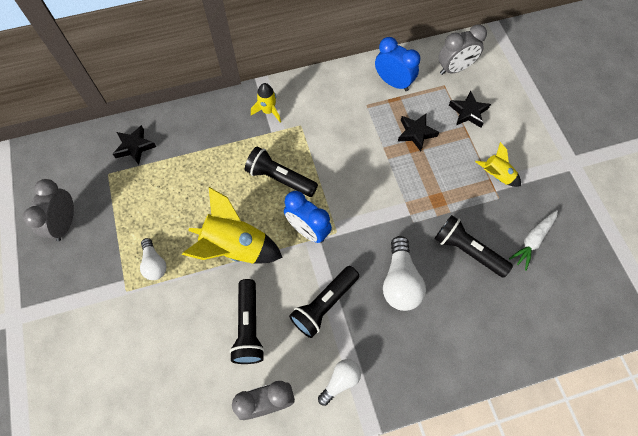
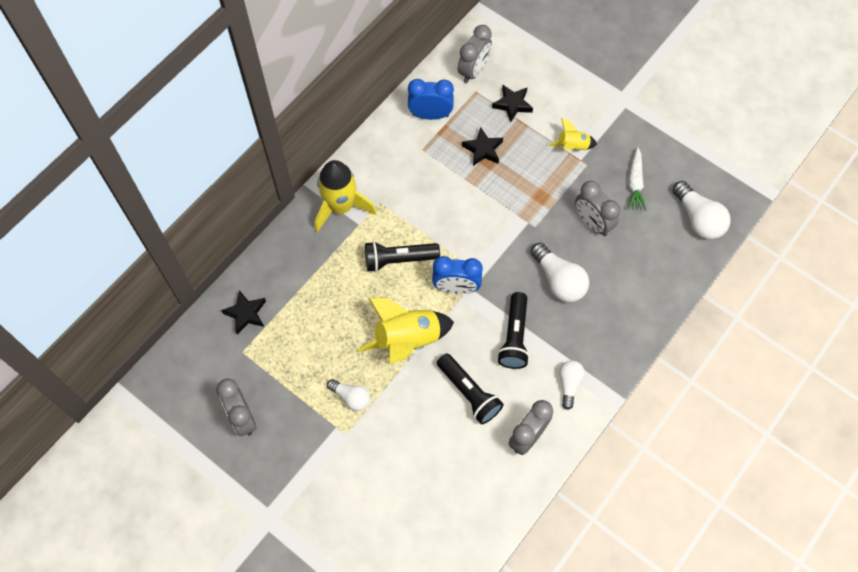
camera: 35 degrees left, 0 degrees up
yellow rocket [251,83,281,122] -> yellow rocket [315,160,376,232], size x1.87
black flashlight [435,215,513,278] -> grey clock [575,181,620,236]
none -> white light bulb [672,181,731,240]

